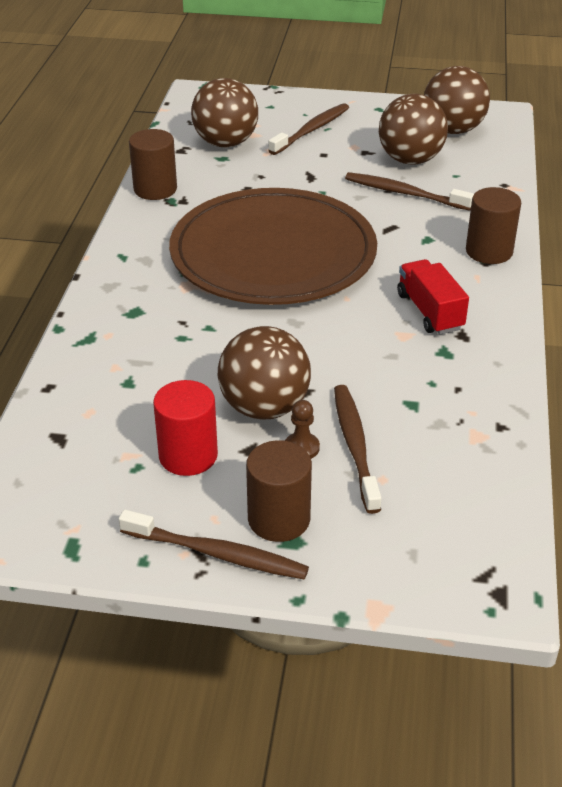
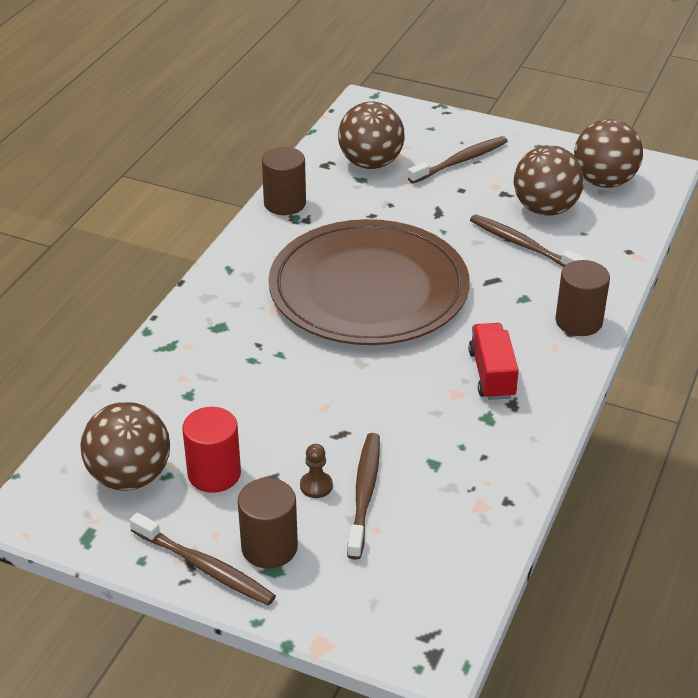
camera: 15 degrees right, 0 degrees up
brown ball [218,326,311,420] -> brown ball moved to [80,402,170,491]

